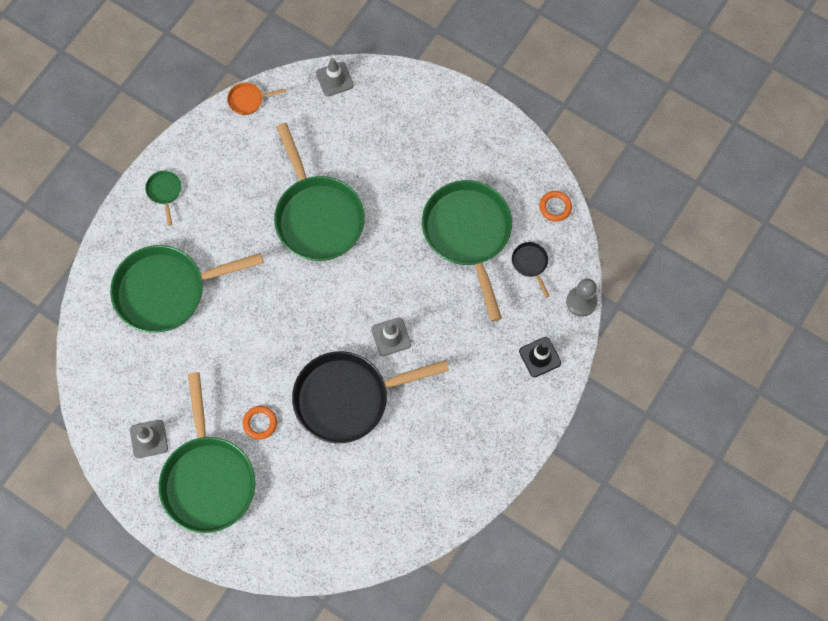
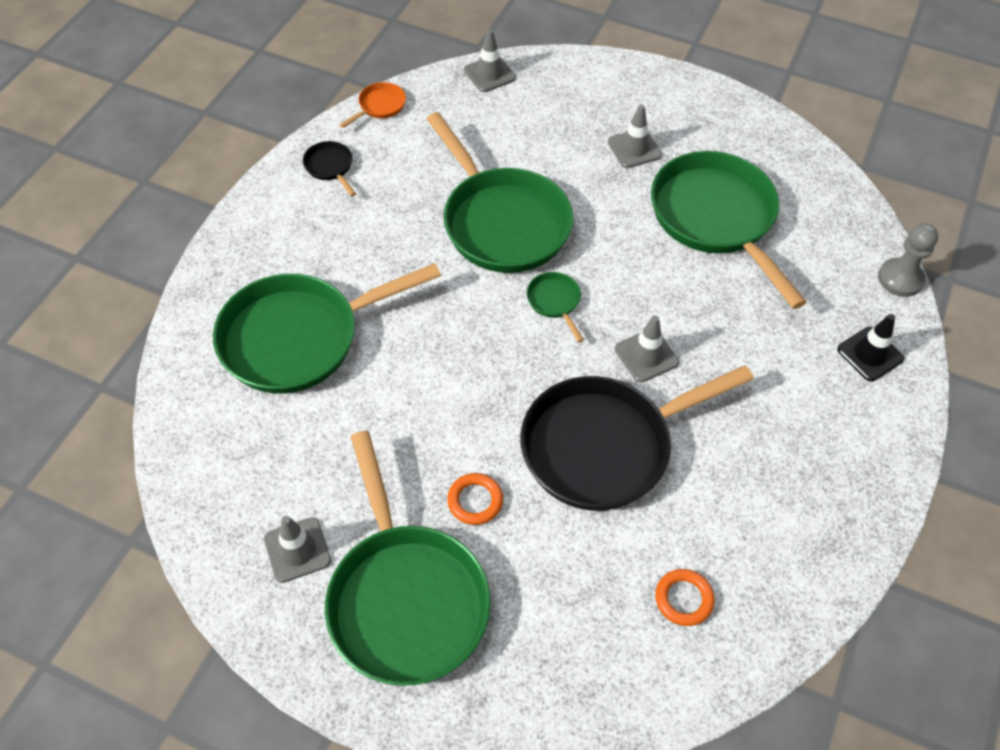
camera: 10 degrees left, 15 degrees down
green pan [145,171,181,226] -> green pan moved to [527,272,584,342]
orange pan [227,82,286,115] -> orange pan turned 150 degrees clockwise [340,82,406,128]
black pan [512,242,549,298] -> black pan moved to [303,141,356,197]
orange ring [539,191,572,222] -> orange ring moved to [655,569,715,626]
none -> grey traffic cone [608,104,662,168]

